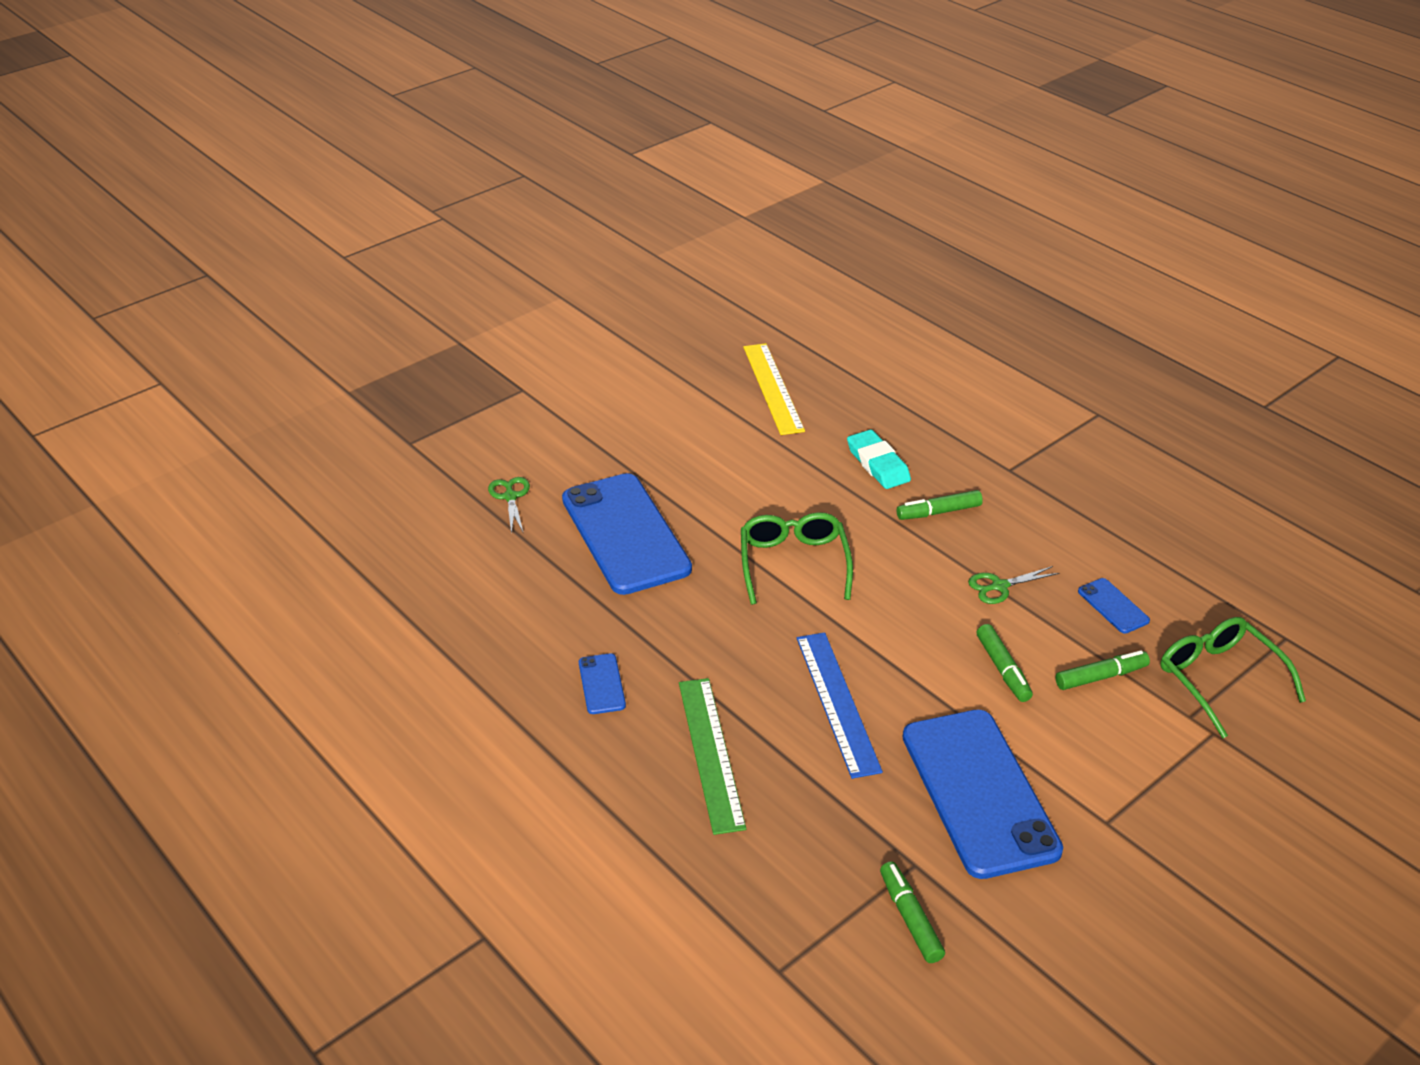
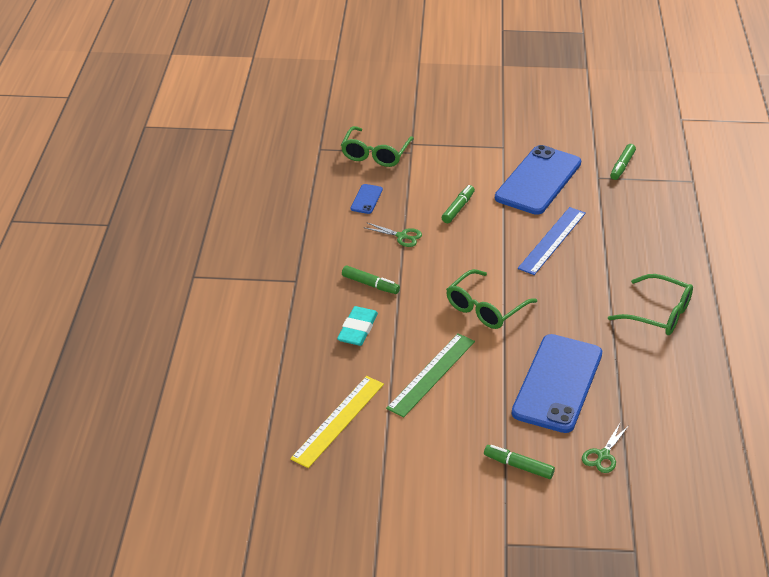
camera: 135 degrees left, 0 degrees up
blue phone [579,653,626,714] -> green glasses [608,274,693,335]
green ruler [679,678,746,835] -> green ruler moved to [386,333,475,417]
green marker [1056,650,1150,690] -> green marker moved to [484,445,555,479]

